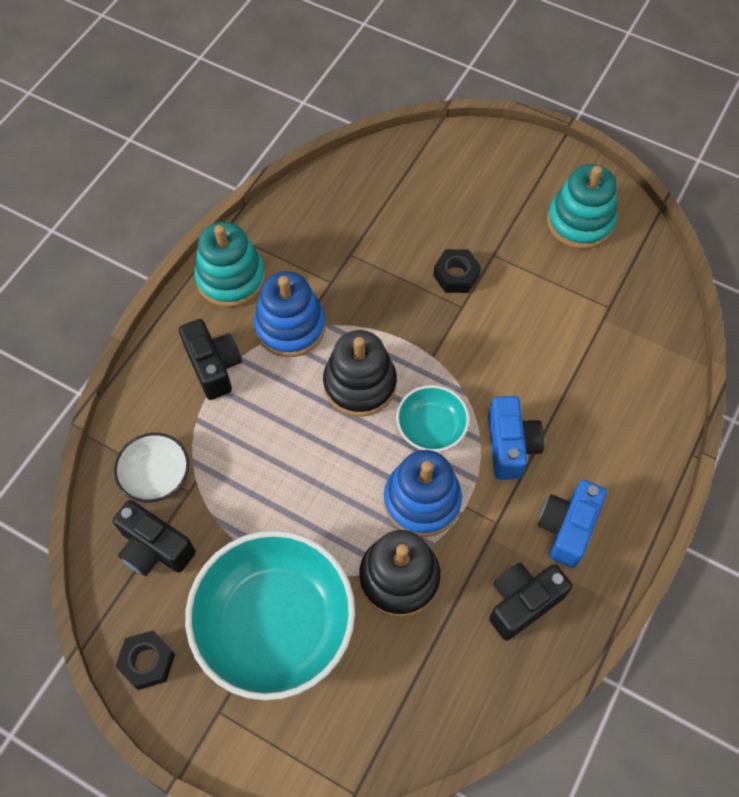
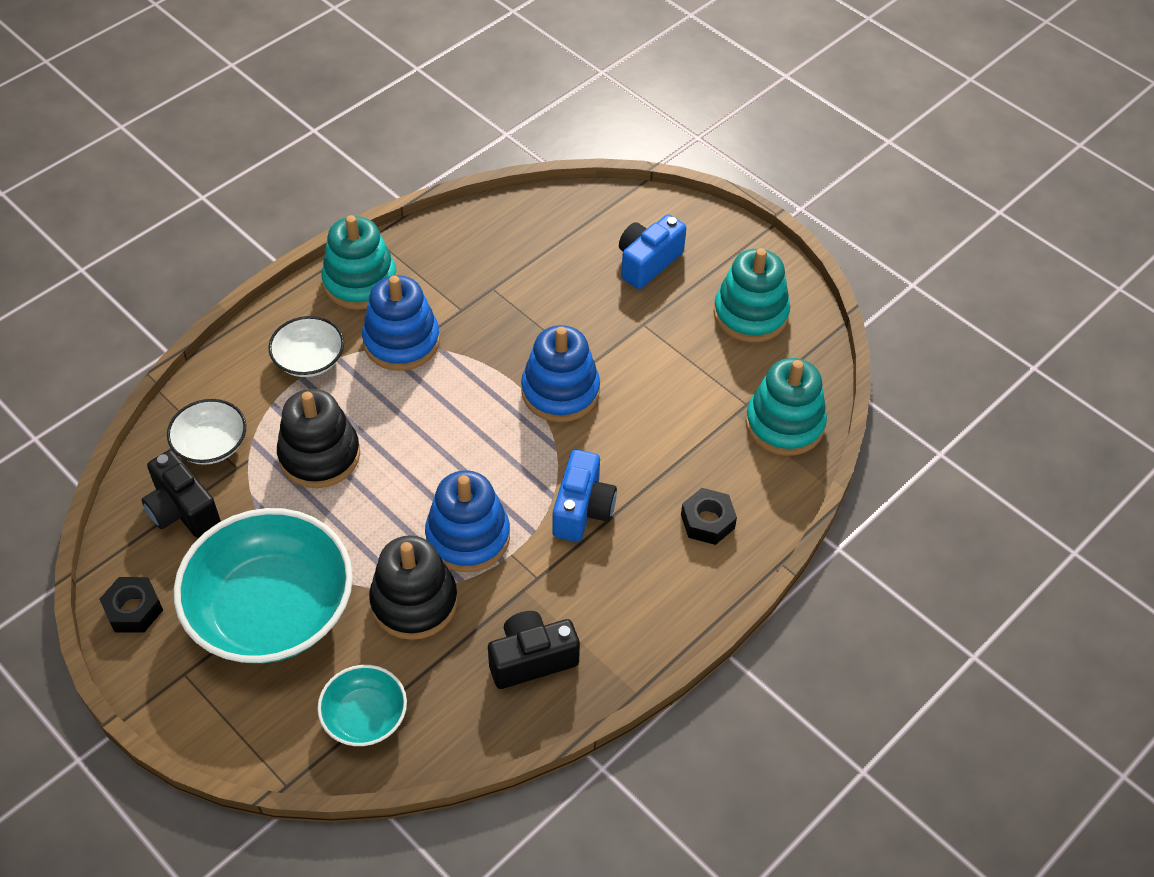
camera: 15 degrees right, 10 degrees down
black camera [179,319,242,400] -> white bowl [268,316,344,377]
black stacking toy [323,330,397,417] -> black stacking toy moved to [277,389,360,488]
turquoise bowl [396,385,469,452] -> turquoise bowl moved to [317,665,407,746]
black nut [433,249,481,293] -> black nut moved to [681,488,737,545]
blue camera [538,480,607,568] -> blue camera moved to [619,214,686,289]
none -> blue stacking toy [521,325,600,422]
none -> turquoise stacking toy [745,358,827,456]

